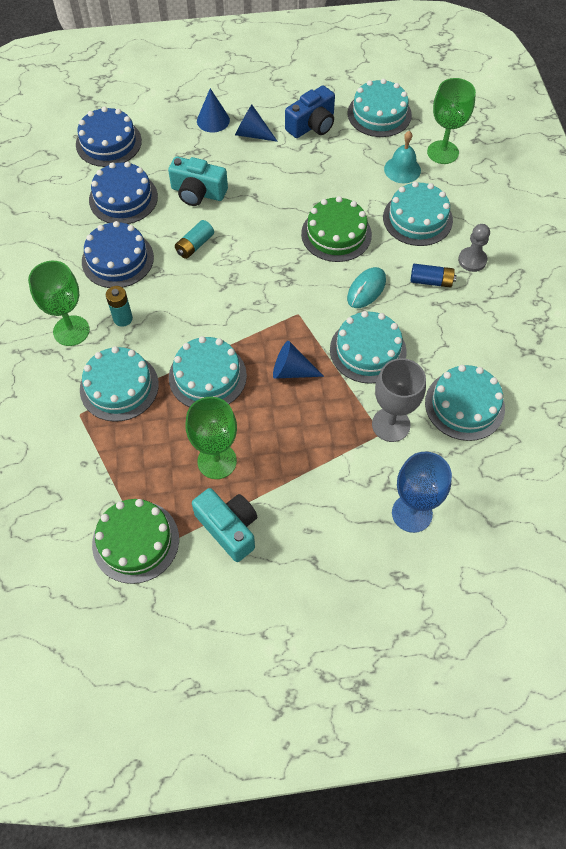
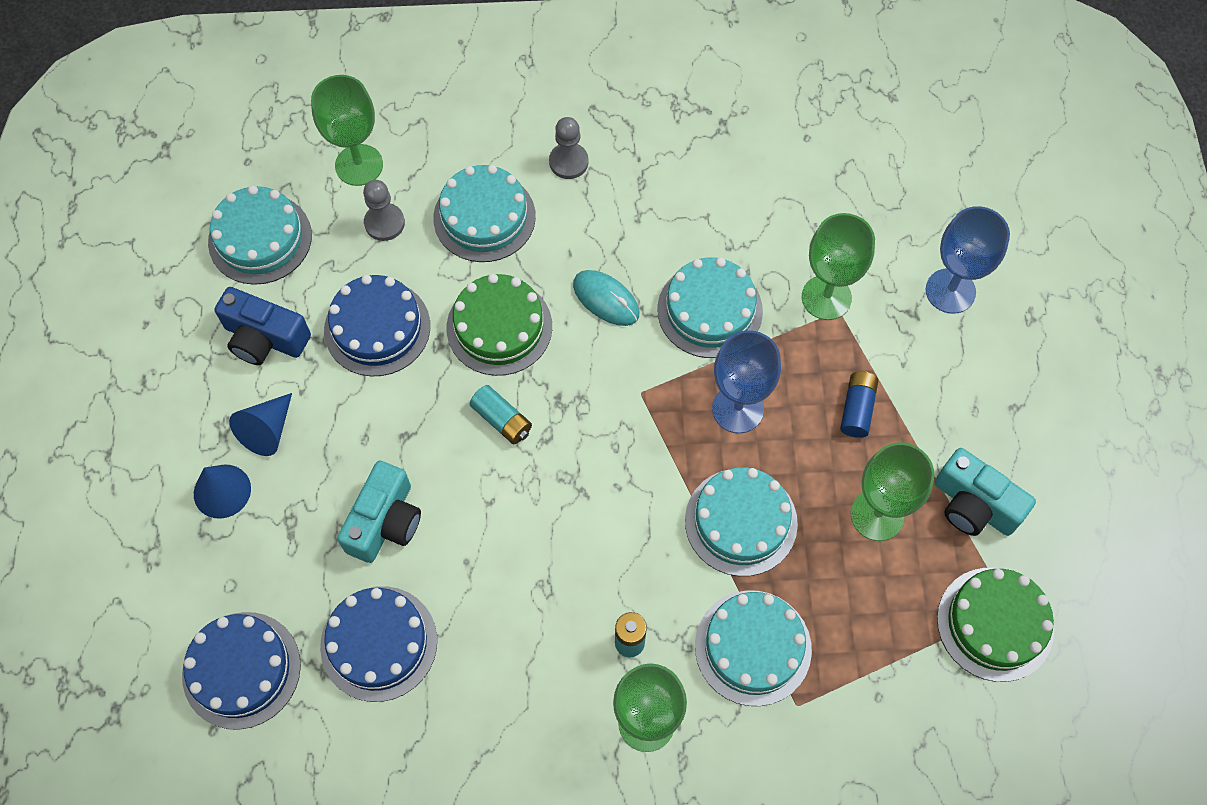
camera: 85 degrees left, 5 degrees up
blue cake [82,221,154,288] -> blue cake moved to [324,275,430,376]
turquoise battery [175,220,214,259] -> turquoise battery moved to [470,385,532,444]
turquoise camera [192,488,257,562] -> turquoise camera turned 105 degrees counterclockwise [935,448,1036,536]
blue cone [273,341,324,379] -> blue goblet [712,330,781,433]
blue camera [285,85,335,138] -> blue camera turned 150 degrees clockwise [215,287,311,365]
grey goblet [372,358,426,442] -> green goblet [802,213,875,320]
turquoise bell [384,131,421,183] -> grey pawn [363,180,405,241]
blue battery [411,264,456,288] -> blue battery moved to [840,371,878,438]
turquoise cake [425,365,505,441] -> none

